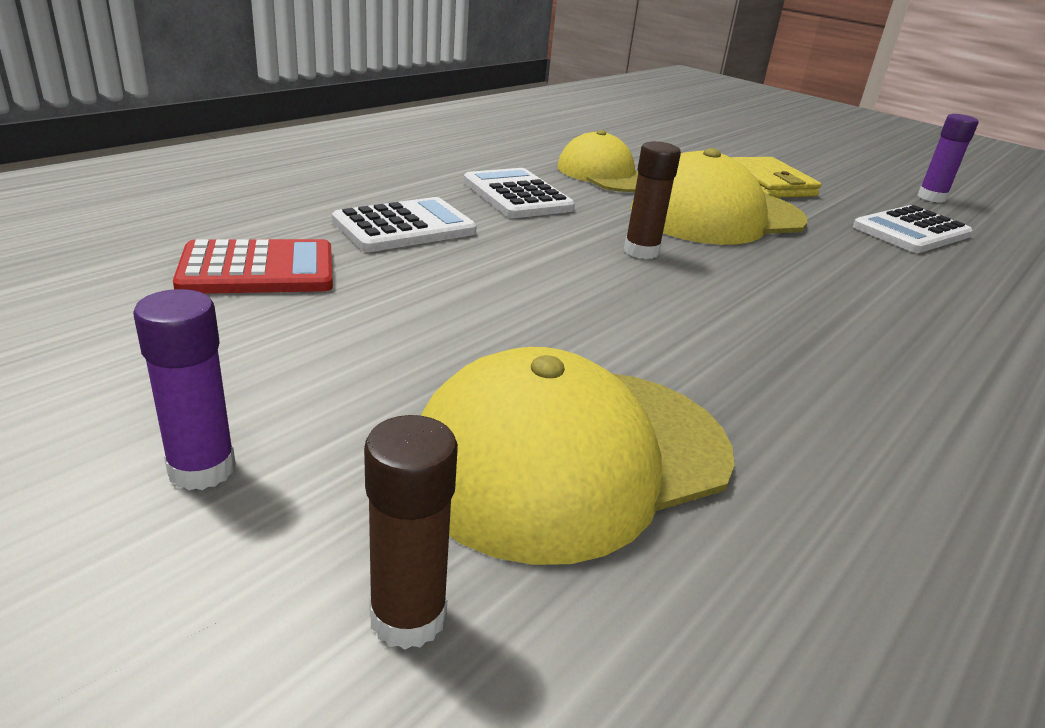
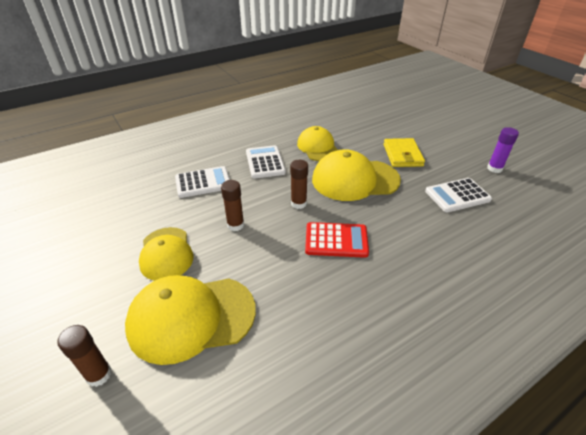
camera: 20 degrees right, 10 degrees up
purple glue stick [133,289,236,490] -> none
red calculator [173,239,333,294] -> red calculator moved to [305,222,369,258]
none -> yellow cap [139,227,193,281]
none -> brown glue stick [221,180,244,231]

